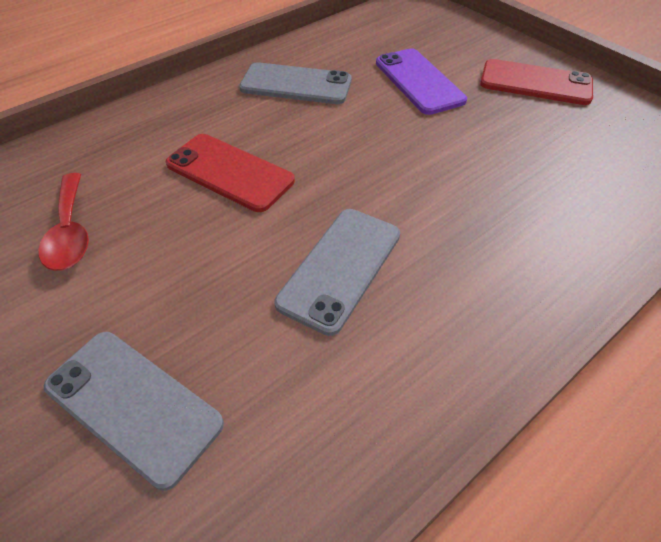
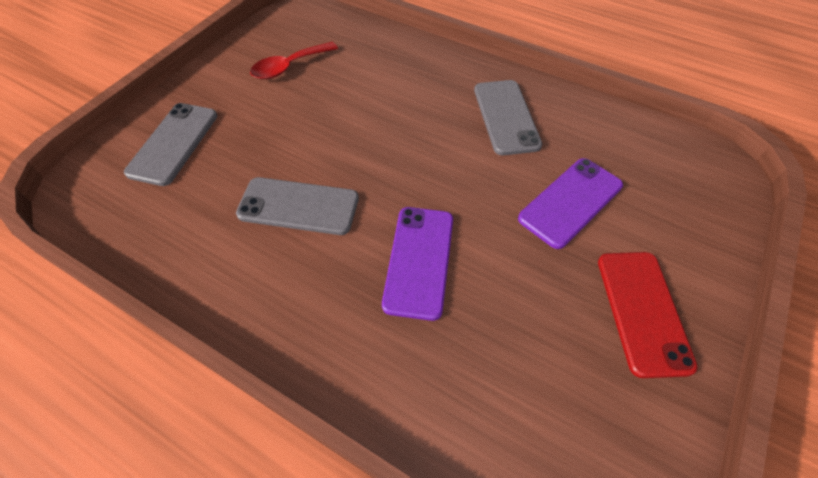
camera: 70 degrees right, 5 degrees up
red phone [166,134,295,212] -> none
none -> purple phone [382,207,453,321]

